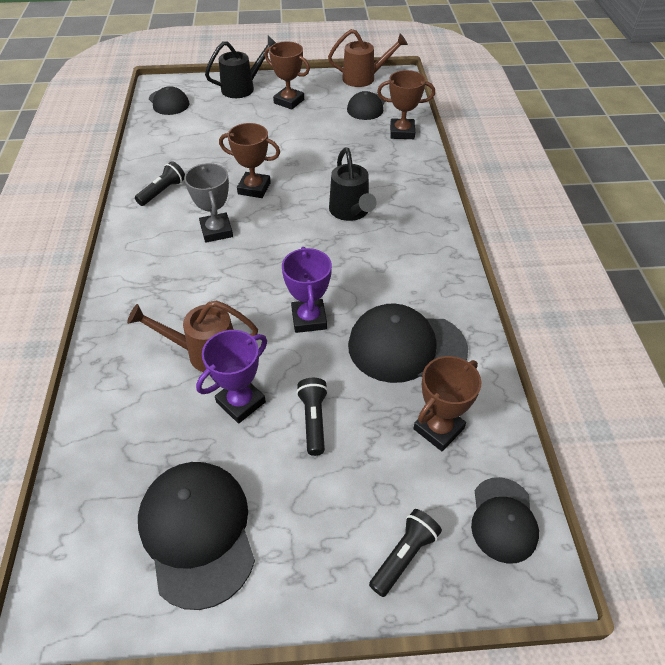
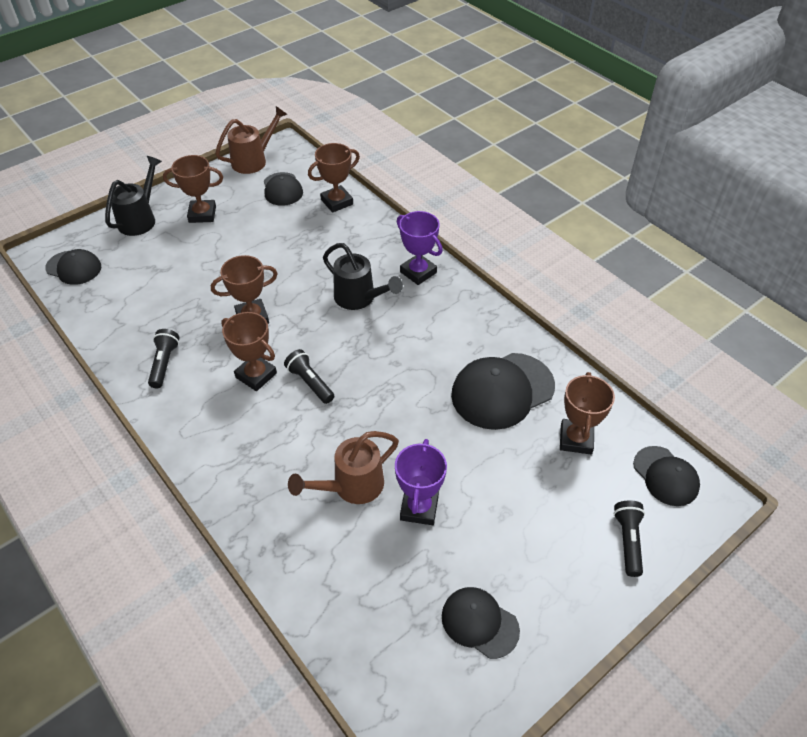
camera: 35 degrees left, 0 degrees up
black cap [138,462,255,610] -> black cap [442,587,520,659], size x0.60
grey trophy [184,163,233,243] -> brown trophy [221,312,277,391]
purple trophy [282,247,332,333] -> purple trophy moved to [397,211,443,285]
black flashlight [296,378,328,456] -> black flashlight moved to [284,349,334,404]

